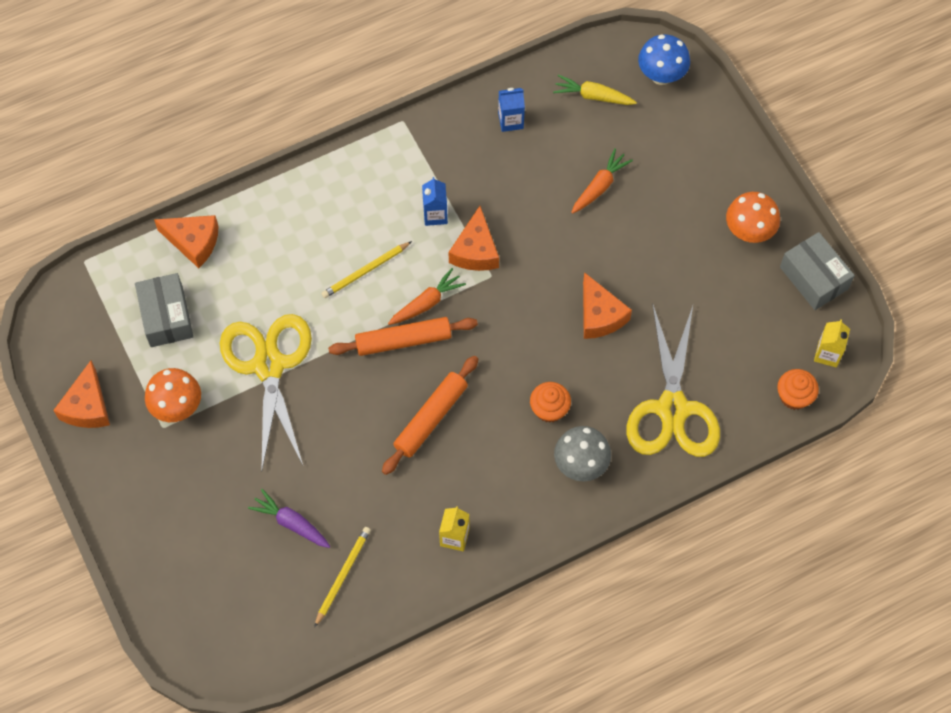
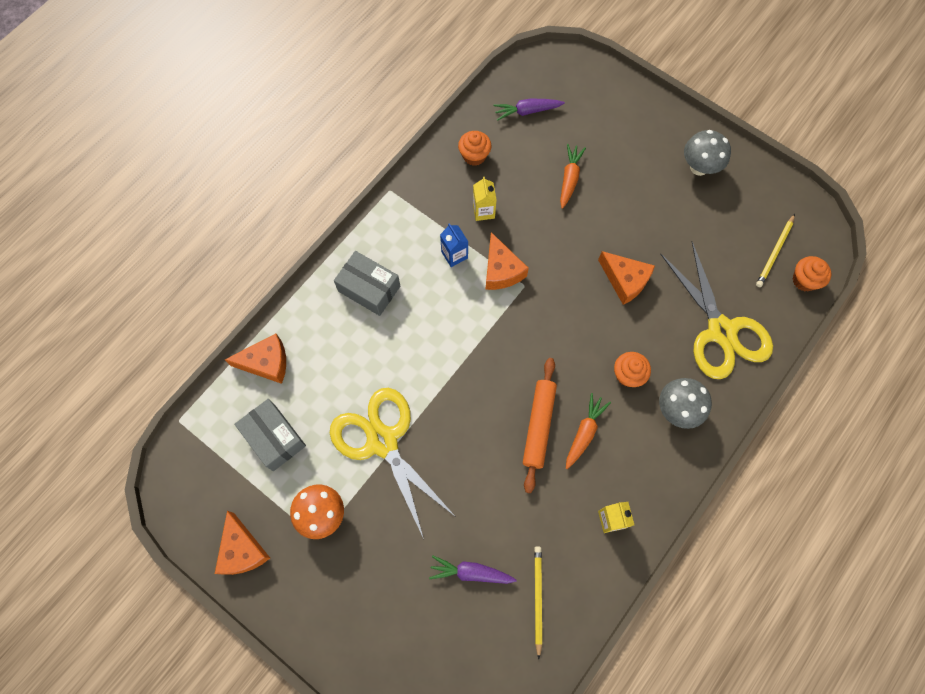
camera: 25 degrees left, 5 degrees up
yellow pencil [322,241,412,298] -> yellow pencil moved to [756,214,795,287]
orange rolling pin [328,317,478,356] -> none
orange carrot [388,268,466,325] -> orange carrot moved to [566,393,611,469]
blue carton [498,88,525,132] -> orange cupcake [458,131,492,166]
yellow carrot [553,74,637,105] -> purple carrot [494,99,565,121]
blue mushroom [638,34,690,85] -> none
orange mushroom [726,192,780,243] -> grey mushroom [684,130,731,176]
grey box [780,232,855,310] -> grey box moved to [334,251,400,316]
yellow carton [814,319,850,368] -> yellow carton moved to [473,177,497,221]

